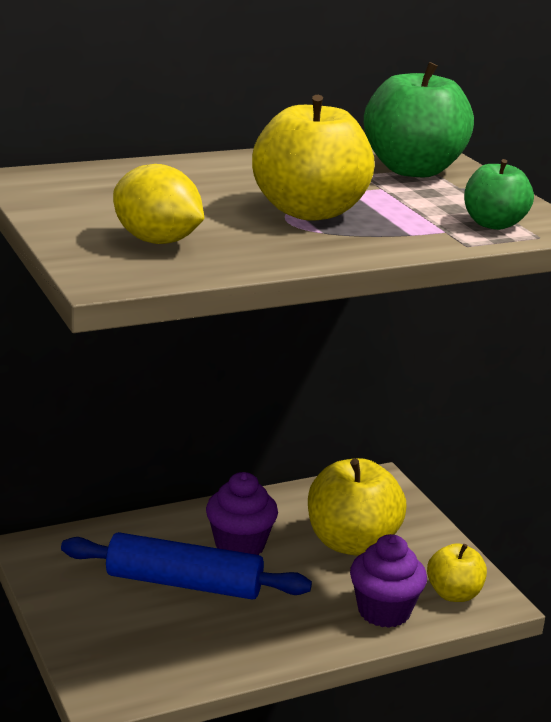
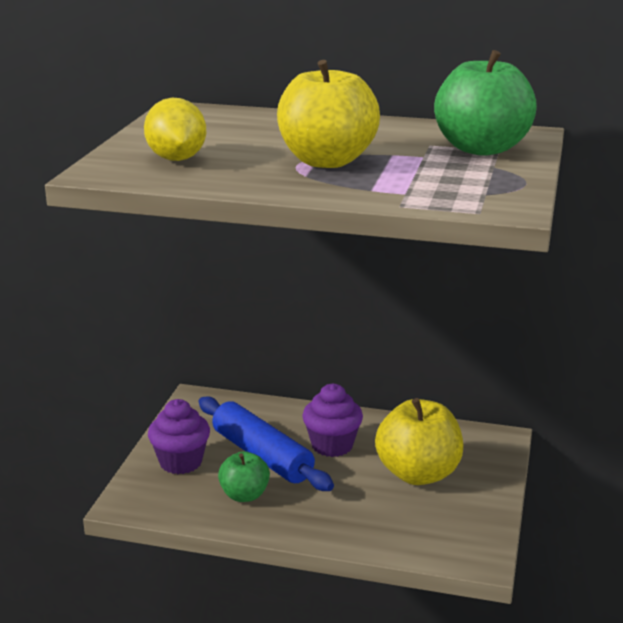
camera: 40 degrees right, 0 degrees up
purple cupcake [350,534,427,628] -> purple cupcake moved to [148,399,210,474]
yellow apple [427,543,487,602] -> none
green apple [464,159,534,230] -> green apple moved to [218,451,270,502]

